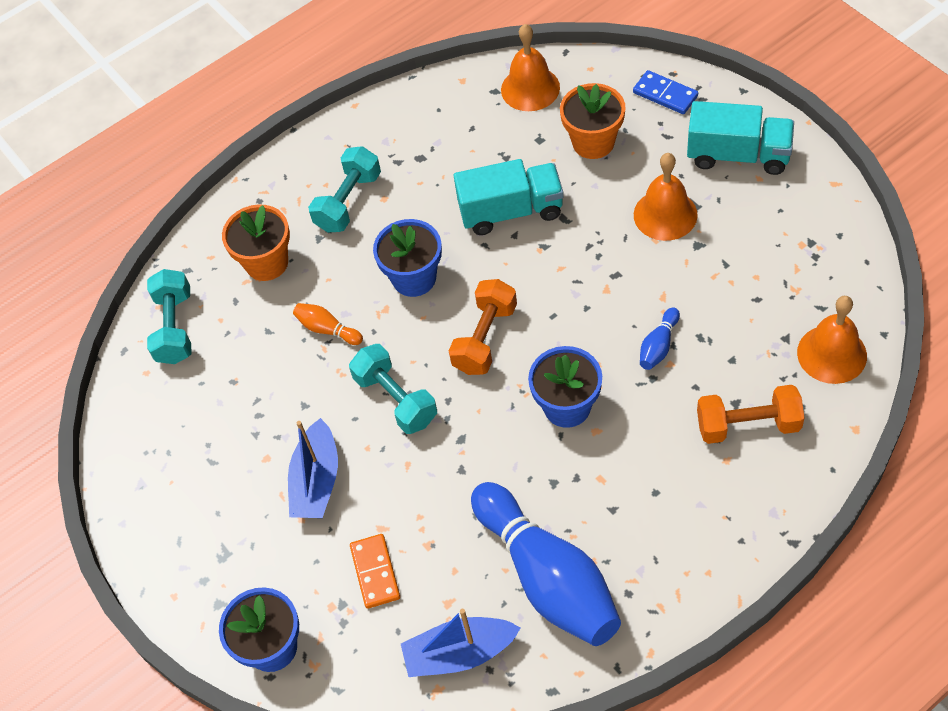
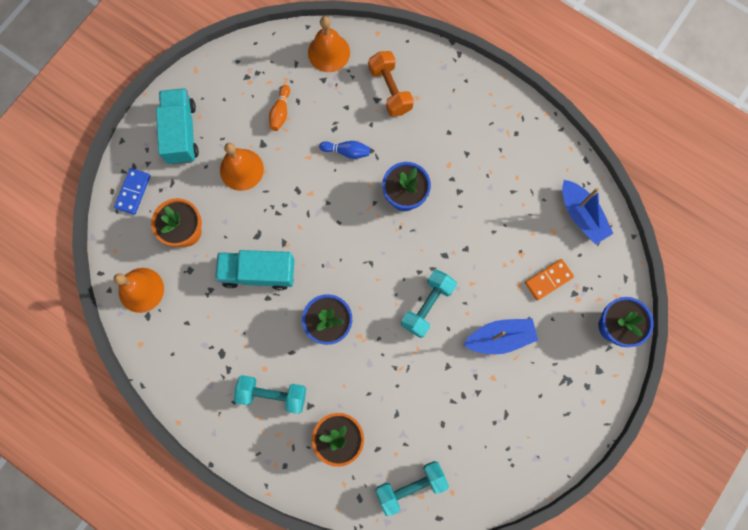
camera: 115 degrees left, 20 degrees up
orange bowling pin [293,303,363,345] -> orange bowling pin moved to [269,85,290,131]
orange dumbbell [449,279,517,375] -> none
turquoise truck [454,159,564,235] -> turquoise truck turned 60 degrees counterclockwise [215,250,294,290]
blue bowling pin [471,482,621,646] -> none

